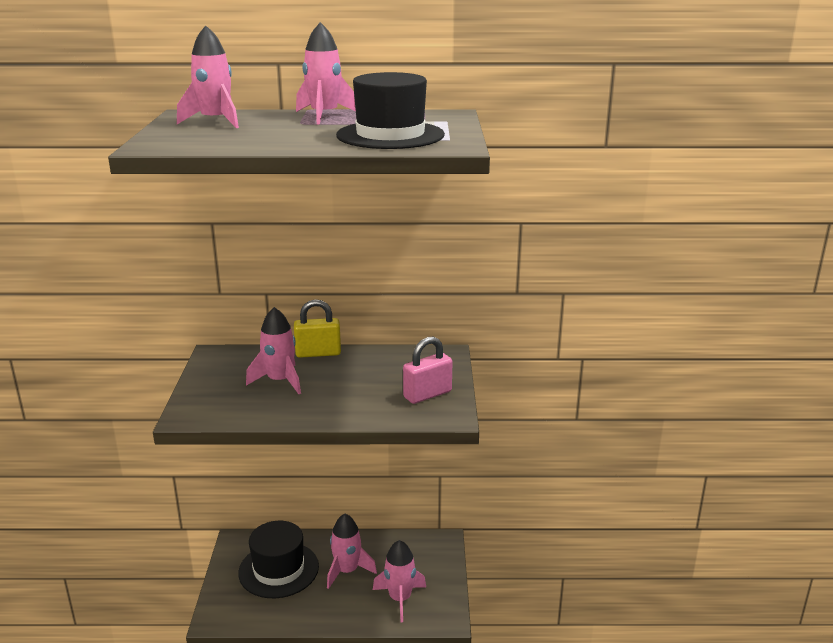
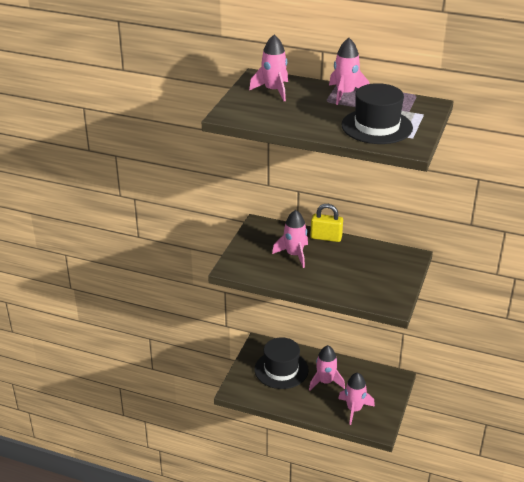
camera: 20 degrees right, 10 degrees up
pink padlock [403,337,453,404] -> none

